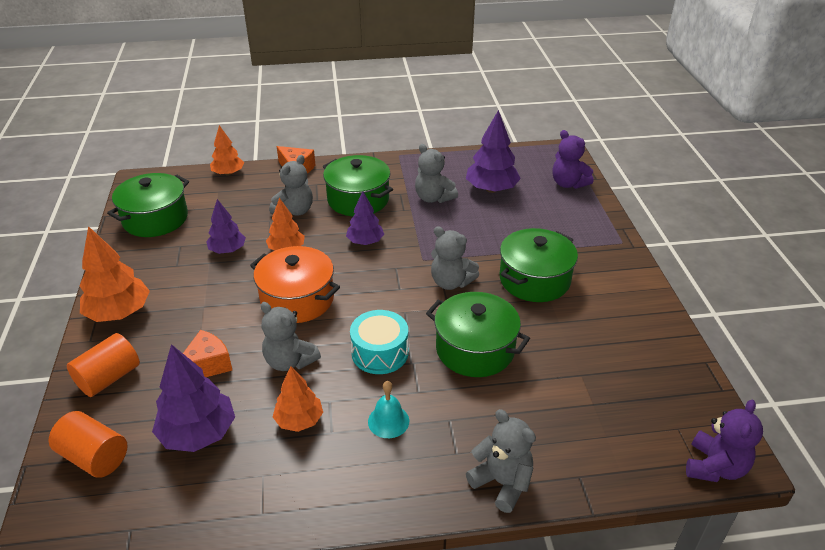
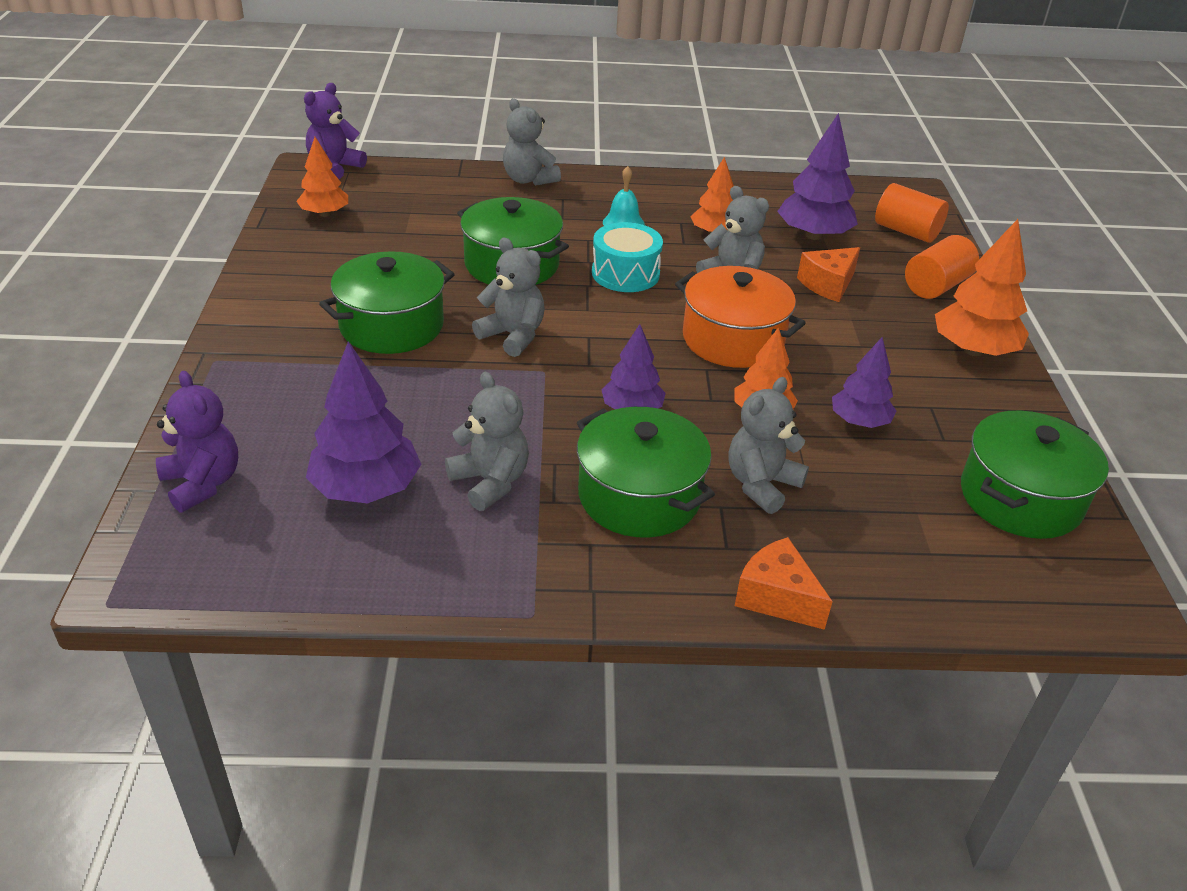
camera: 175 degrees left, 0 degrees up
orange tree [210,125,244,176] -> orange tree moved to [296,137,348,217]

